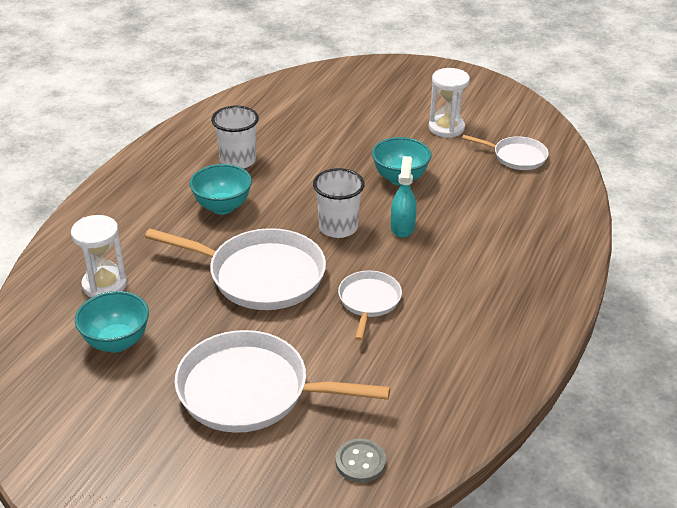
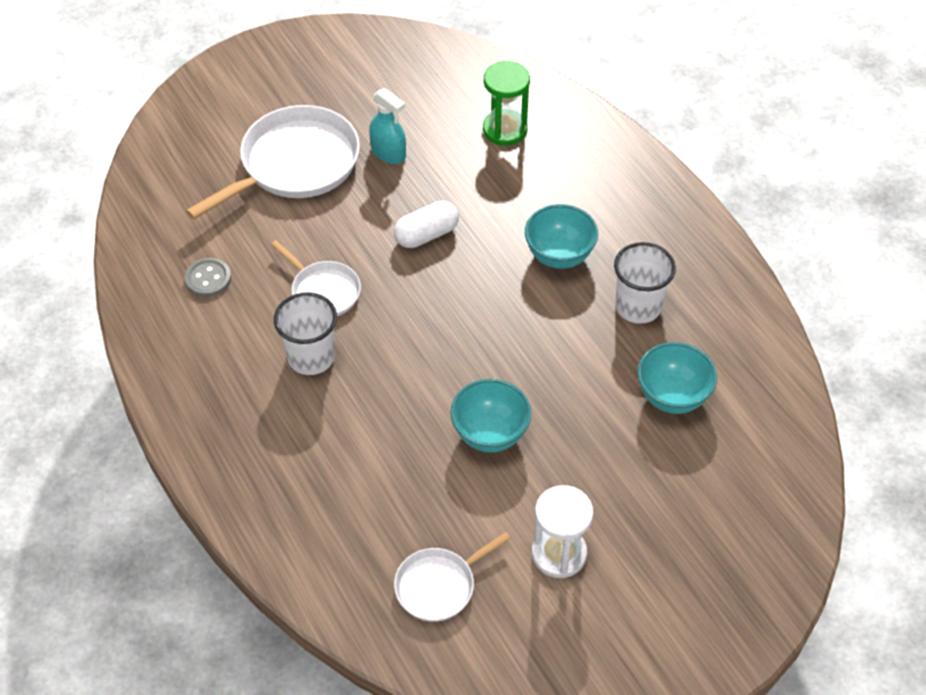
camera: 125 degrees right, 15 degrees up
white hourglass [71,215,127,298] -> green hourglass [483,61,530,146]
turquoise bowl [75,291,149,352] -> turquoise bowl moved to [638,342,717,414]
white pan [145,228,326,310] -> white capsule [394,201,459,248]
white cup [313,168,365,238] -> white cup moved to [274,292,337,375]
grey button [336,438,386,483] -> grey button moved to [185,258,231,297]
turquoise spray bottle [391,156,417,238] -> turquoise spray bottle moved to [369,88,406,164]

